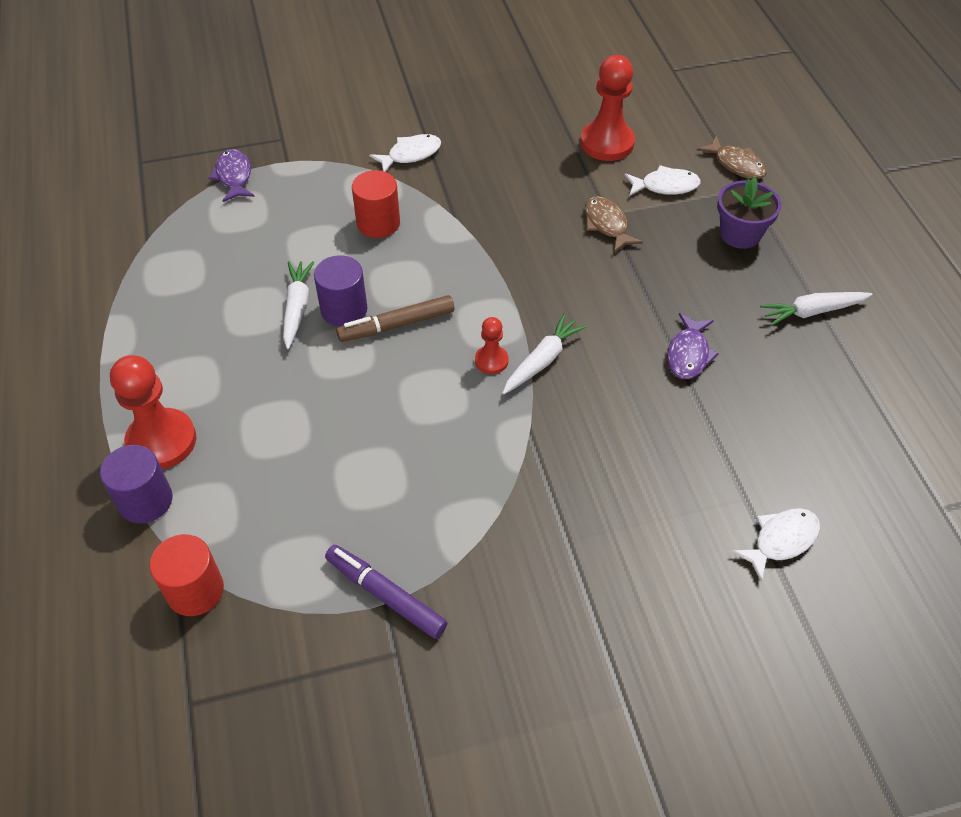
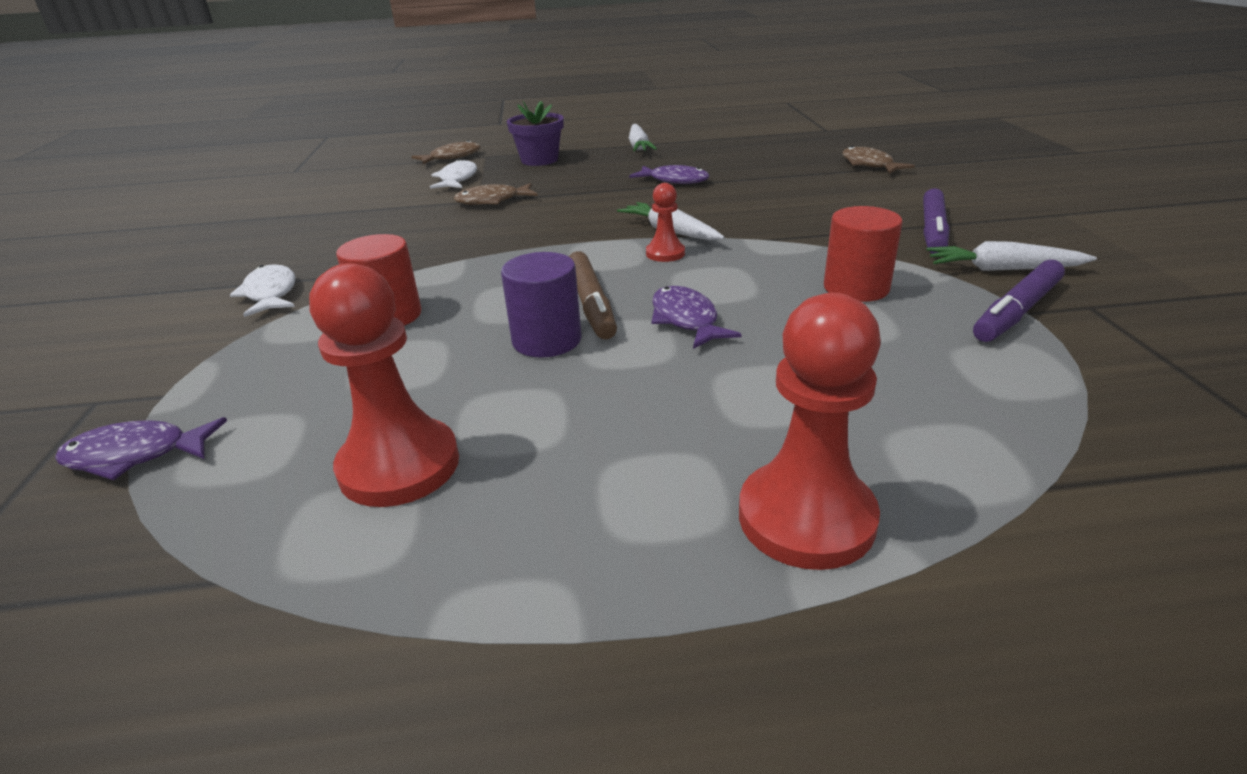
camera: 80 degrees left, 20 degrees down
purple cylinder [100,445,173,524] -> none
red cylinder [150,534,224,616] -> red cylinder moved to [824,206,903,302]
white carrot [283,261,314,349] -> white carrot moved to [927,241,1097,271]
red pawn [580,55,635,161] -> red pawn moved to [309,263,459,507]
white fish [731,508,820,582] -> brown fish [842,146,915,174]
none -> purple fish [652,286,742,349]
none -> purple marker [923,188,949,254]

